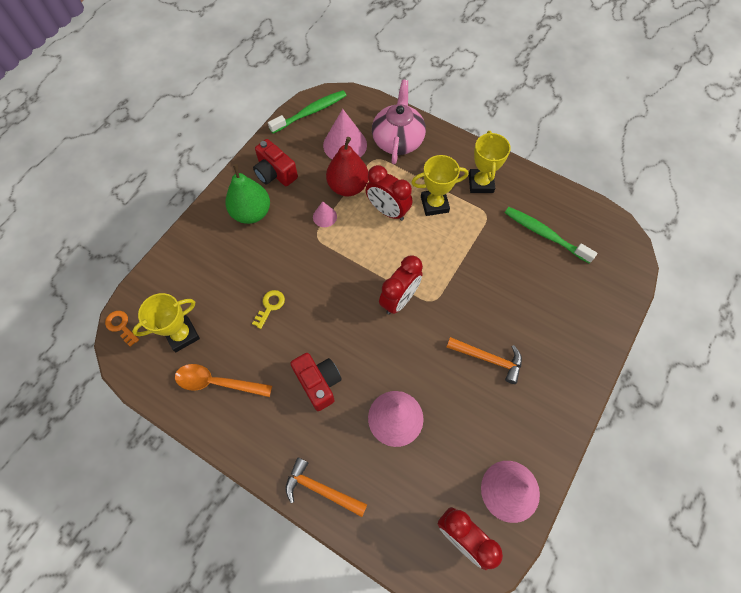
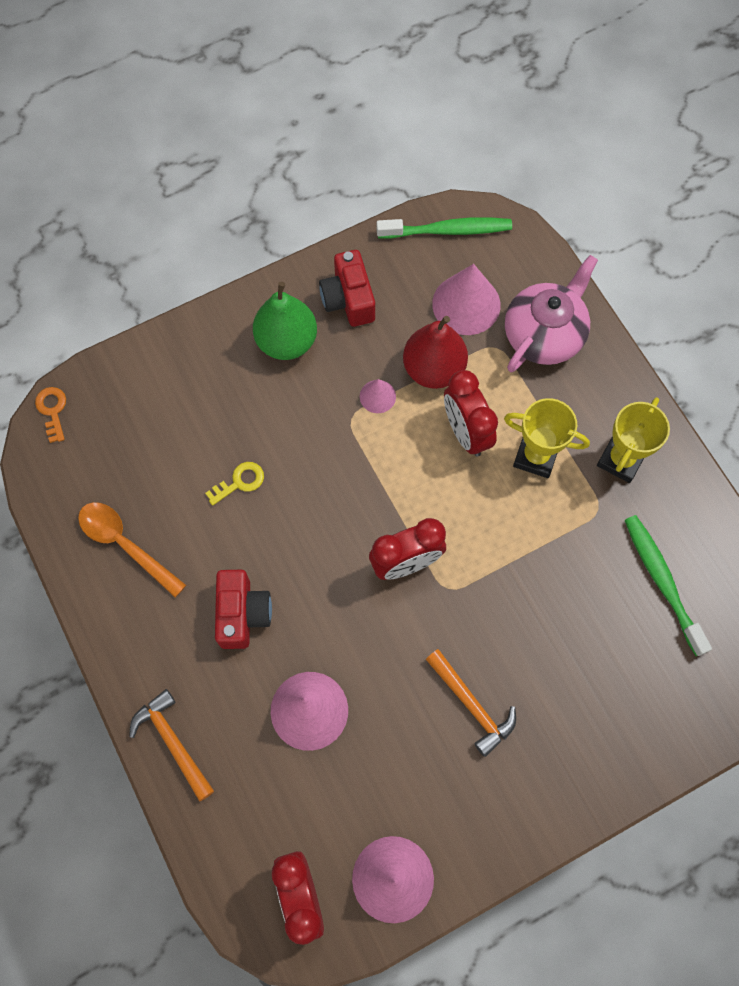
camera: 30 degrees right, 5 degrees up
yellow trophy [132,293,200,352] -> none

